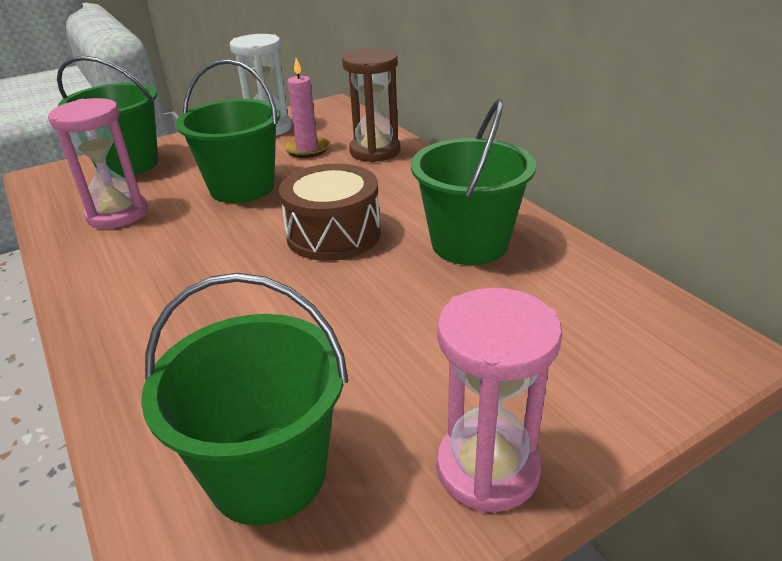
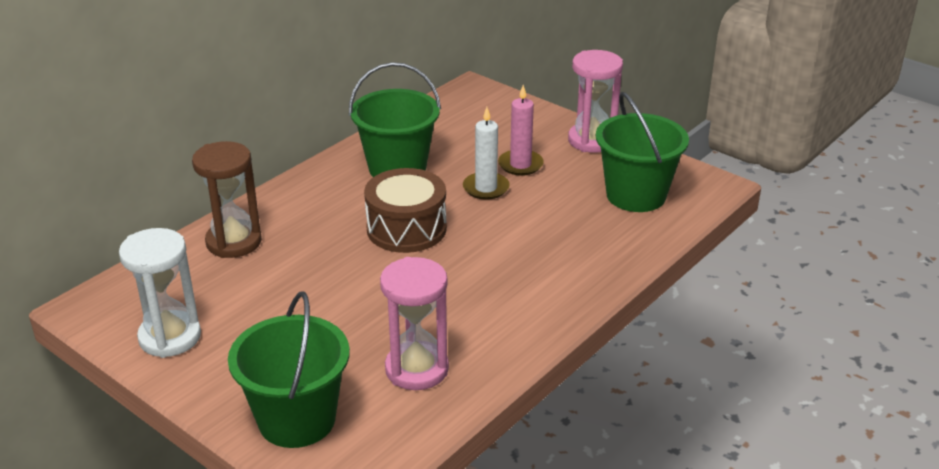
camera: 110 degrees left, 0 degrees up
green bucket [176,59,280,203] -> none
pink candle [284,58,330,158] -> pink candle moved to [498,85,544,176]
none -> white candle [463,107,510,200]

